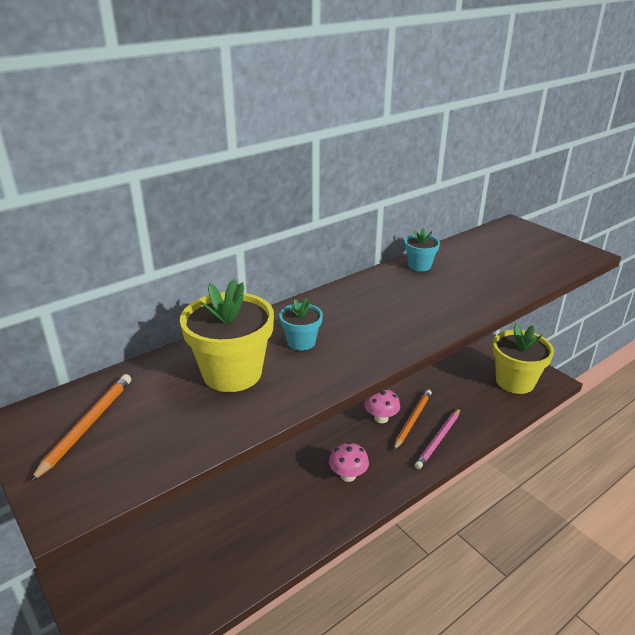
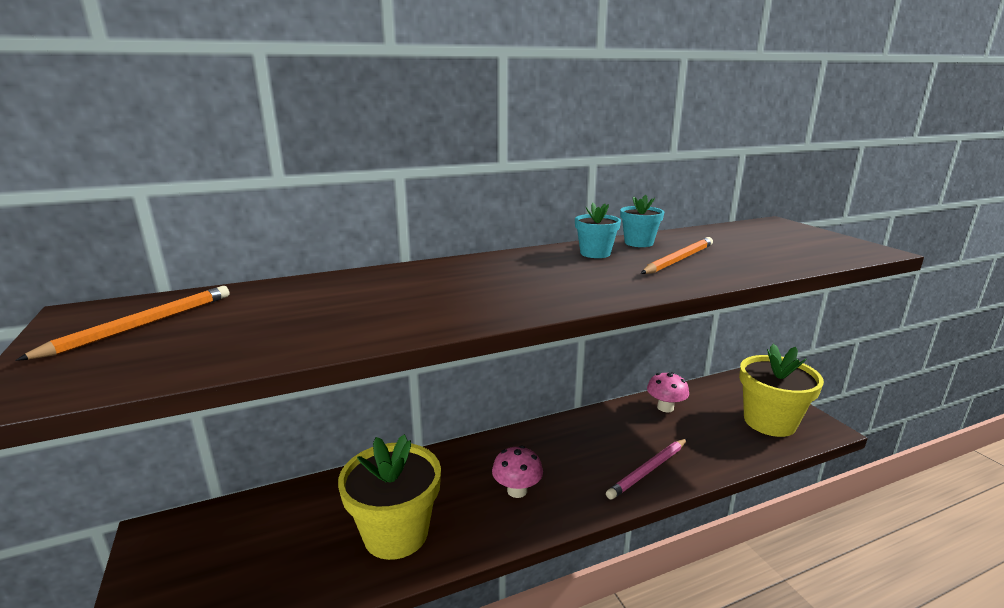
camera: 15 degrees right, 10 degrees down
yellow flower pot [180,279,274,392] -> yellow flower pot moved to [338,434,441,560]
turquoise flower pot [279,298,323,351] -> turquoise flower pot moved to [575,203,621,258]
pink mushroom [364,389,400,423] -> pink mushroom moved to [647,372,689,412]
orange pencil [393,390,432,451] -> orange pencil moved to [641,237,713,274]

